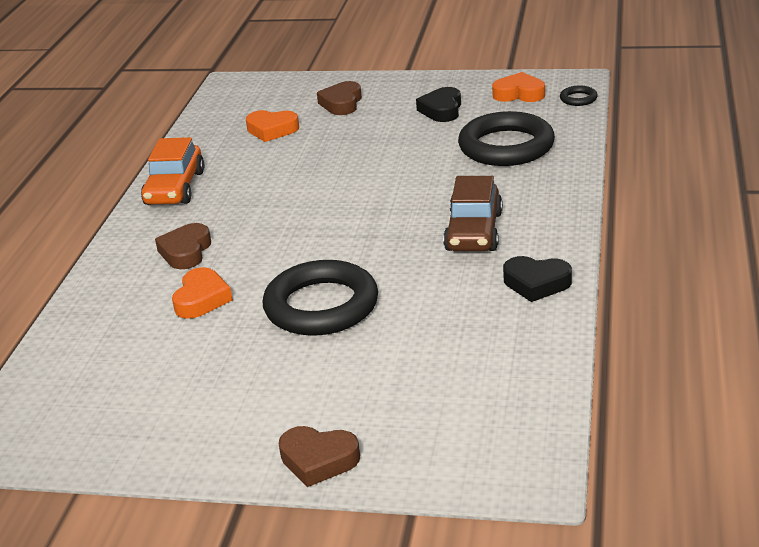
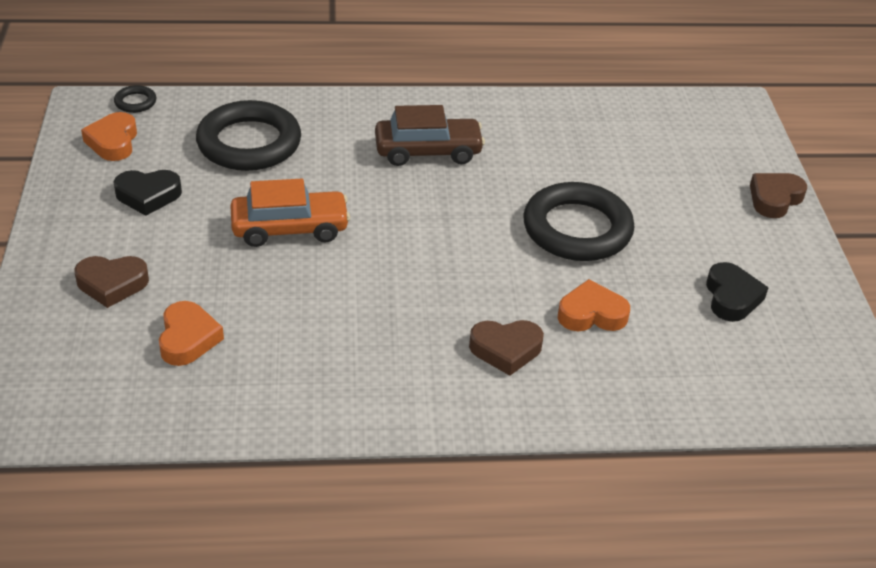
camera: 110 degrees left, 10 degrees up
orange car [141,137,204,205] -> orange car moved to [230,179,350,247]
brown heart [279,426,360,487] -> brown heart turned 135 degrees counterclockwise [750,173,807,218]
black heart [503,256,572,302] -> black heart moved to [706,262,769,322]

